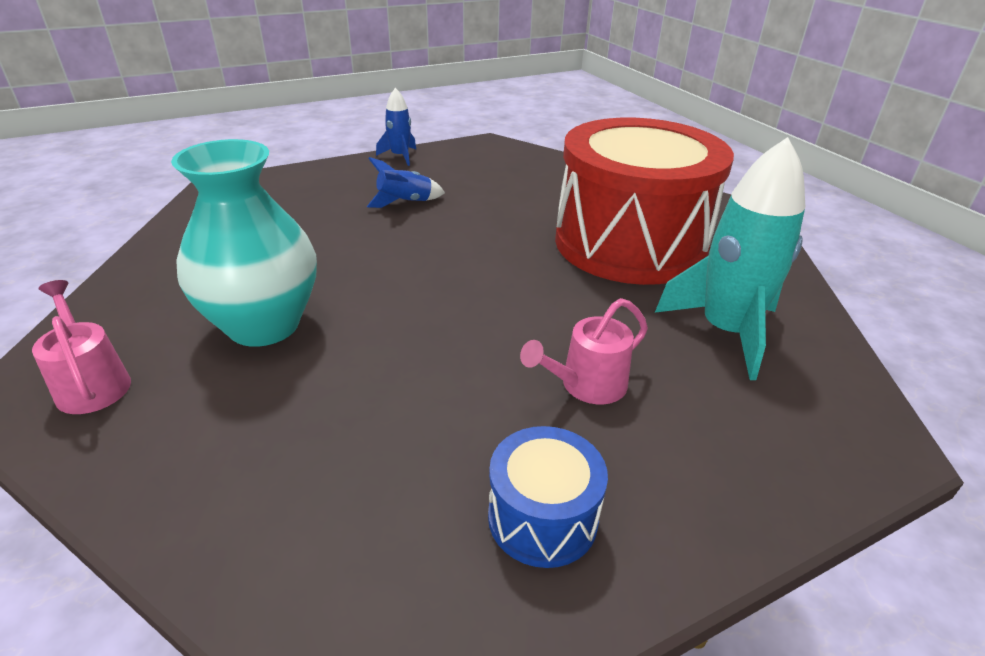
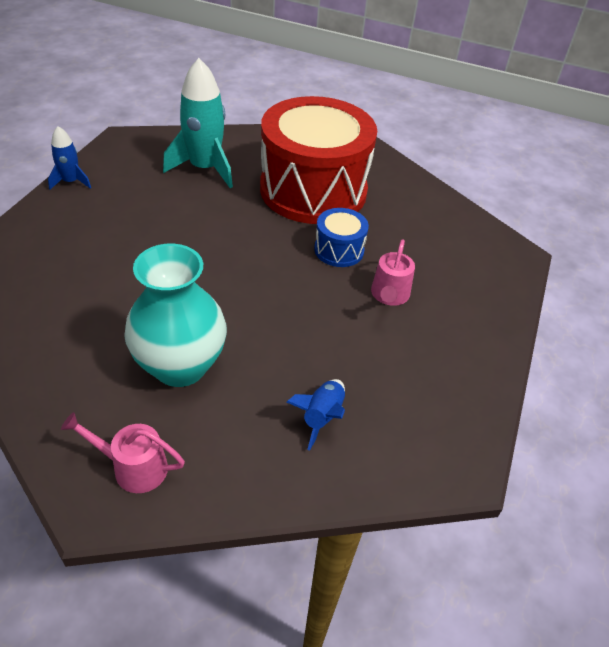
camera: 45 degrees left, 10 degrees up
blue rocket [367,157,445,208] -> blue rocket moved to [287,379,345,451]
blue drum [488,426,608,568] -> blue drum moved to [314,208,369,267]
turquoise rocket [655,137,805,380] -> turquoise rocket moved to [163,58,233,188]

